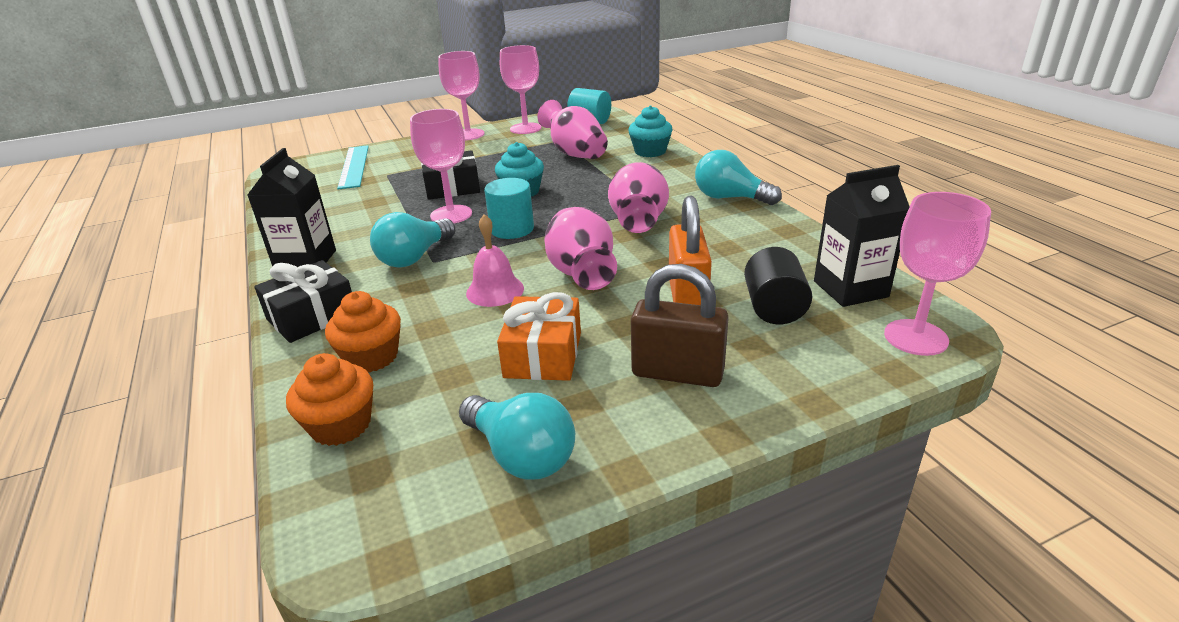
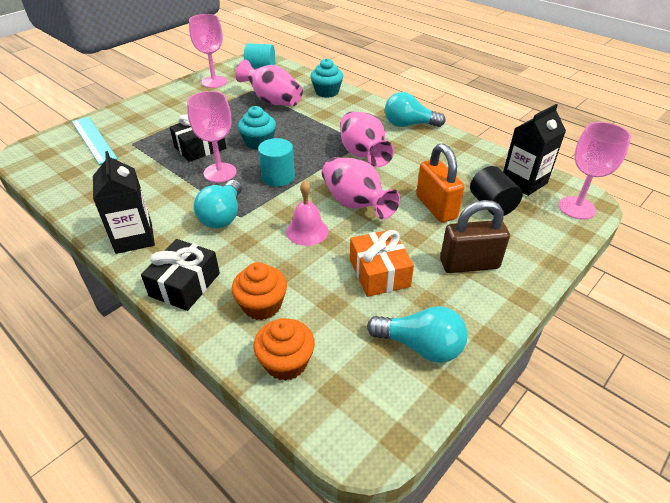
camera: 25 degrees left, 10 degrees up
pink goblet [438,51,484,140] -> none

